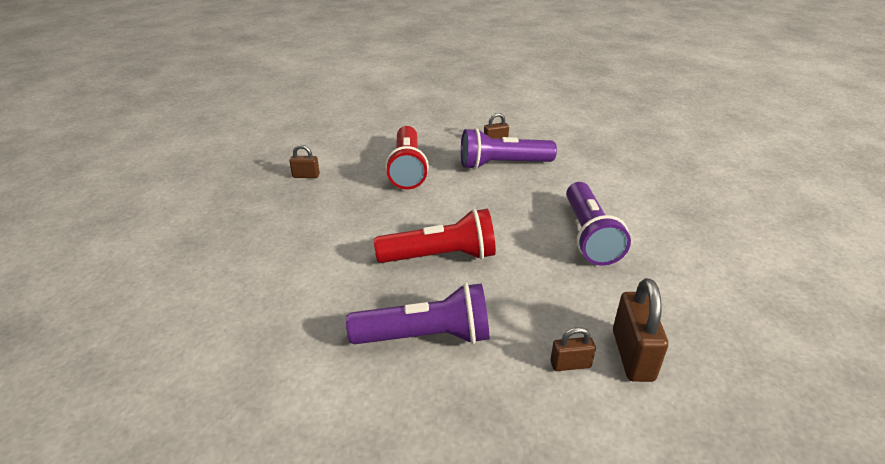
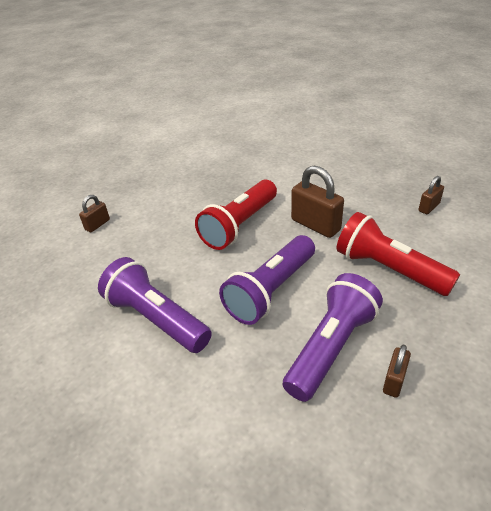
camera: 135 degrees right, 5 degrees up
purple flashlight [346,283,489,344] -> purple flashlight moved to [219,235,315,325]
brown padlock [613,278,668,382] -> brown padlock moved to [291,166,344,238]

